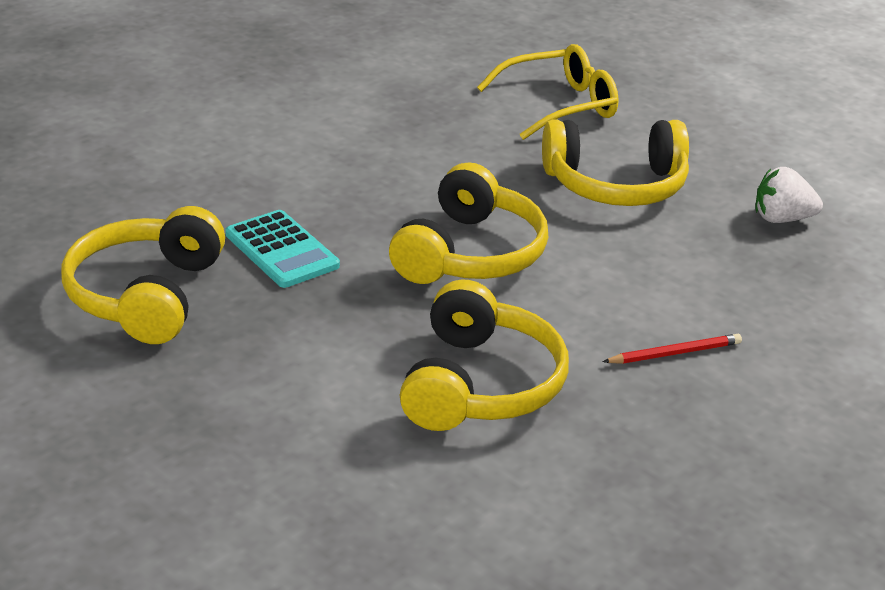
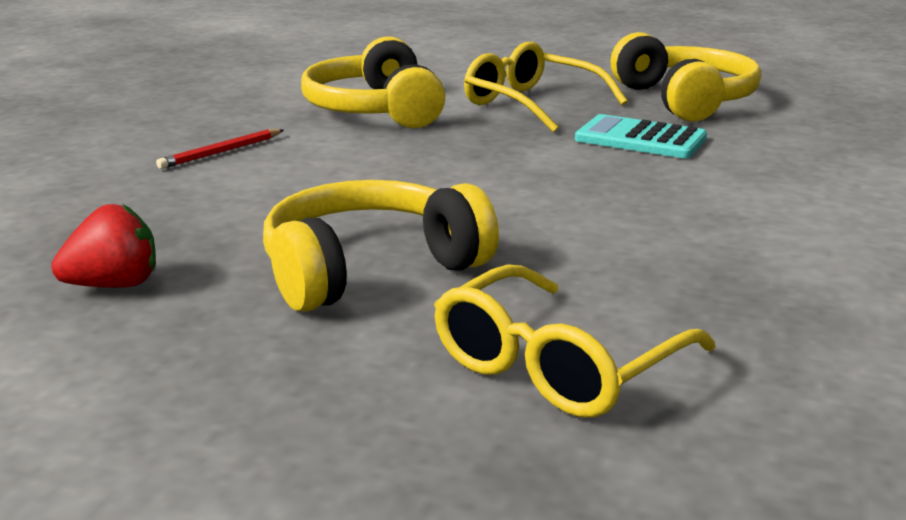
camera: 155 degrees right, 10 degrees down
yellow headphones [389,162,549,284] -> none
white strawberry [756,167,823,223] -> red strawberry [51,204,156,288]
none -> yellow glasses [464,42,628,132]

